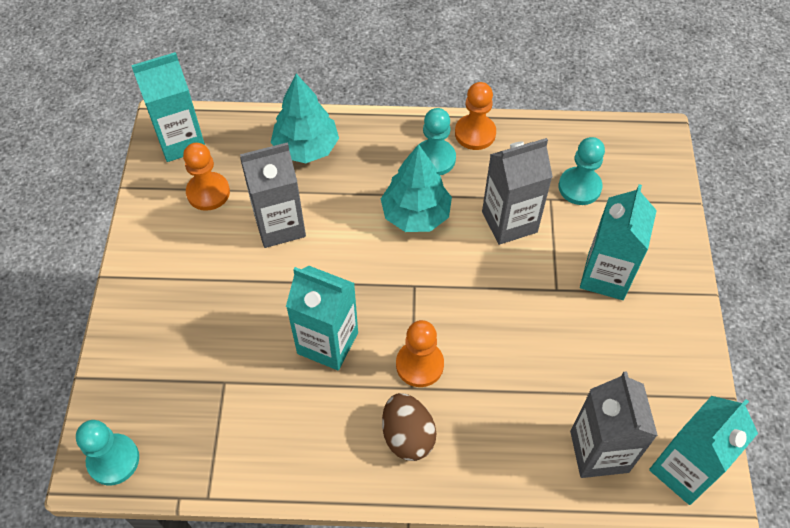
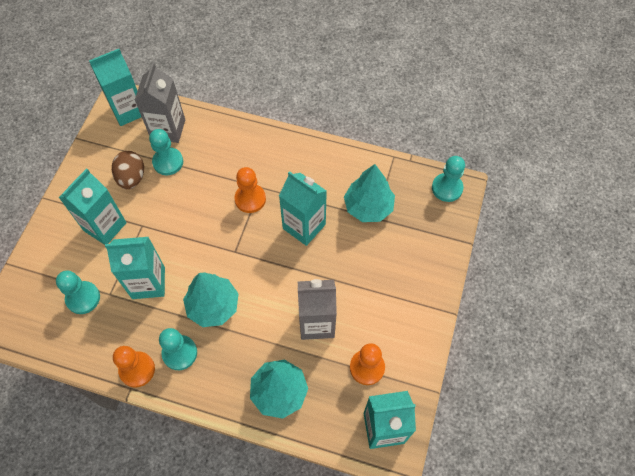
camera: 165 degrees left, 5 degrees up
brown egg [382,393,436,461] -> brown egg moved to [112,151,144,189]
grey carton [482,138,553,245] -> turquoise carton [105,237,165,299]
none -> turquoise pawn [149,129,183,175]
none -> turquoise tree [344,164,395,222]

